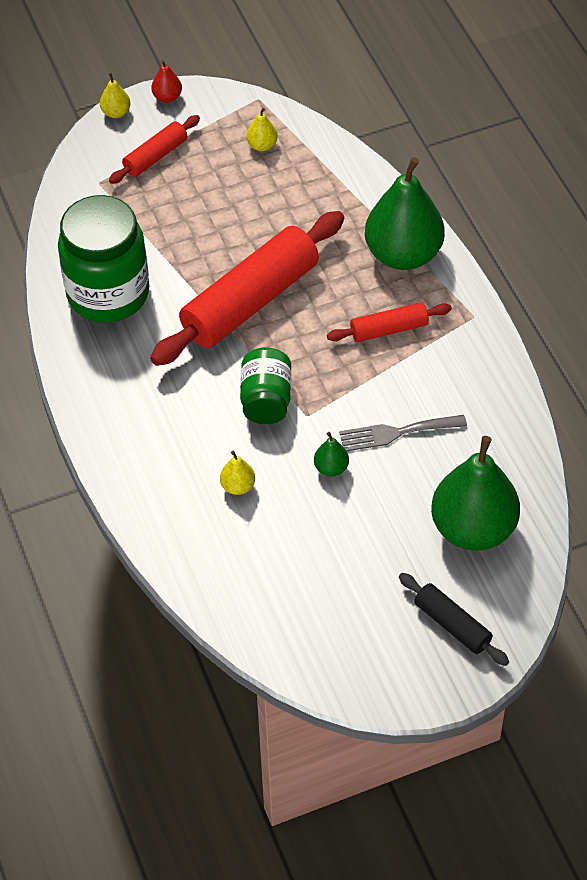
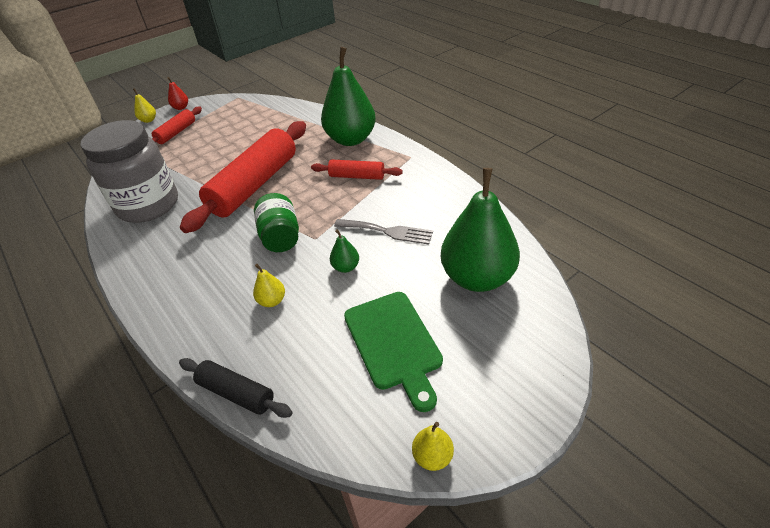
camera: 15 degrees left, 10 degrees down
green jar [58,195,149,323] -> grey jar [80,120,178,223]
yellow pear [246,108,278,151] -> yellow pear moved to [412,422,454,471]
red rolling pin [327,302,452,342] -> red rolling pin turned 45 degrees clockwise [311,159,403,180]
grey fork [339,415,467,451] -> grey fork turned 135 degrees counterclockwise [334,219,433,245]
black rolling pin [399,573,509,666] -> black rolling pin moved to [179,358,292,418]
none -> green cutting board [344,292,443,412]

